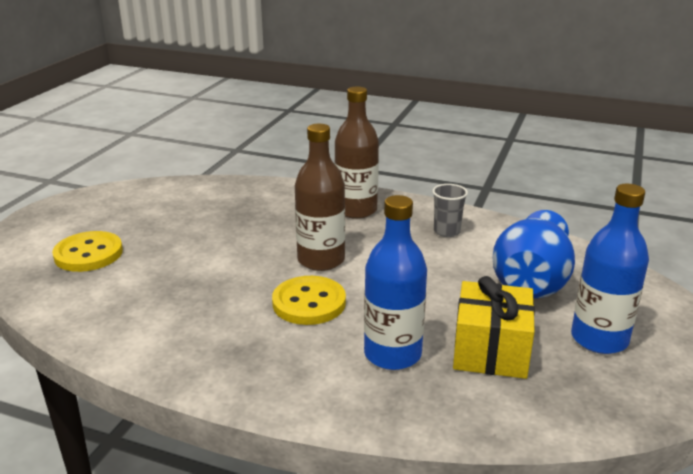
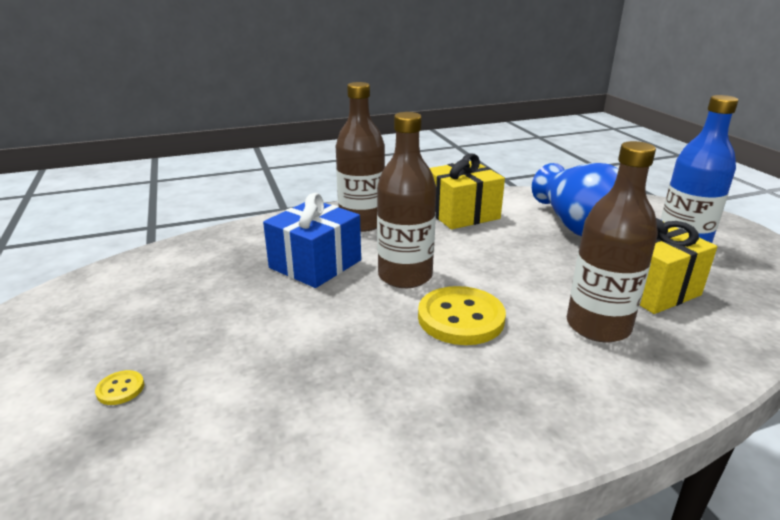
camera: 40 degrees left, 0 degrees up
yellow button [52,231,123,272] -> yellow button [95,370,144,405], size x0.43
blue bottle [364,195,427,370] -> brown bottle [567,141,658,343]
grey cup [432,184,468,237] -> yellow gift [430,154,505,229]
none -> blue gift [263,193,361,288]

